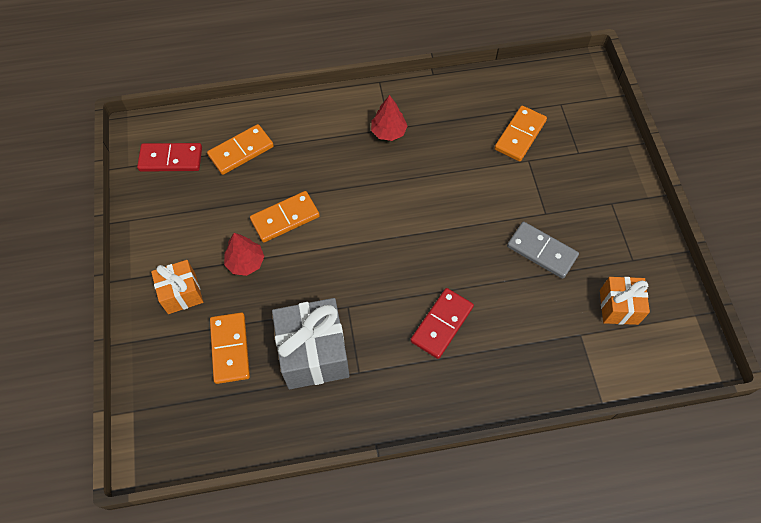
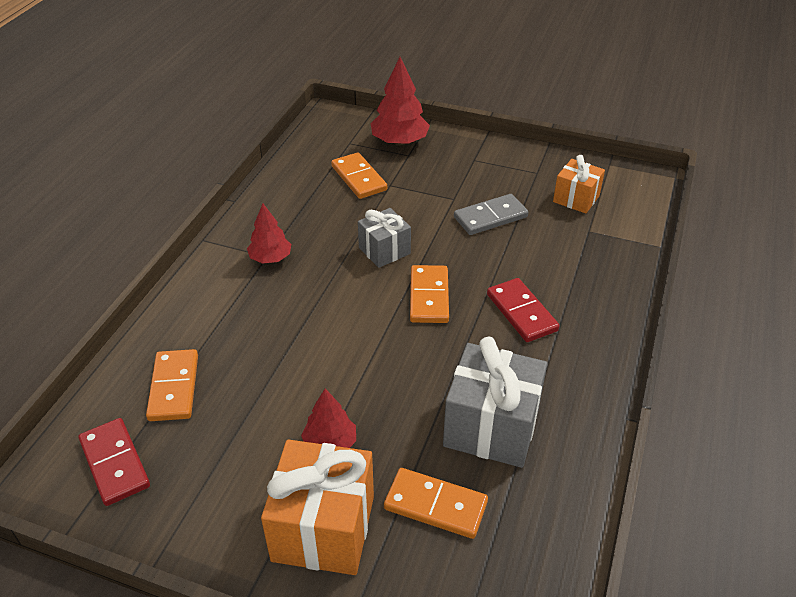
camera: 60 degrees left, 20 degrees down
red domino [137,143,202,172] -> red domino turned 60 degrees counterclockwise [79,418,150,506]
orange gift [151,260,203,314] -> orange gift [261,439,374,575], size x1.69
orange domino [250,191,320,243] -> orange domino moved to [410,265,449,323]
none -> grey gift [358,208,411,268]
none -> red tree [371,57,430,145]

